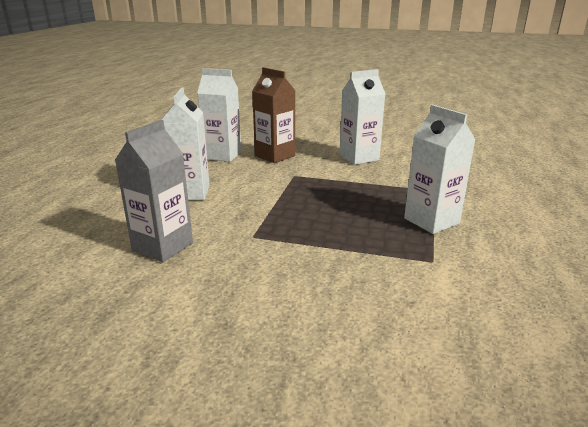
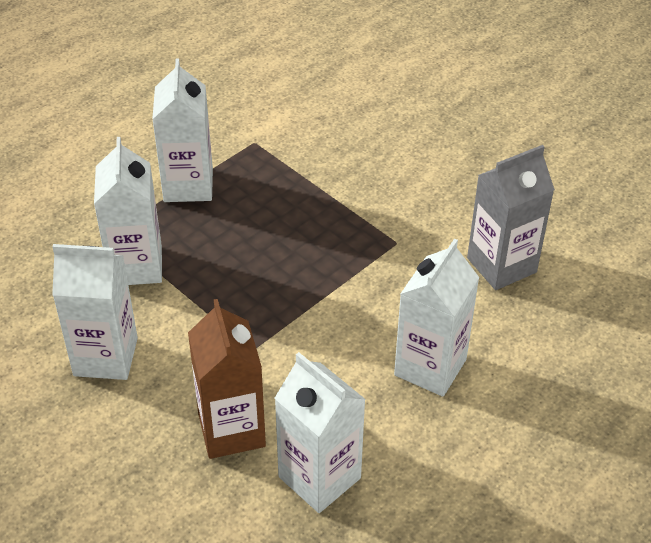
camera: 150 degrees left, 20 degrees up
none -> white carton [94,137,162,285]

